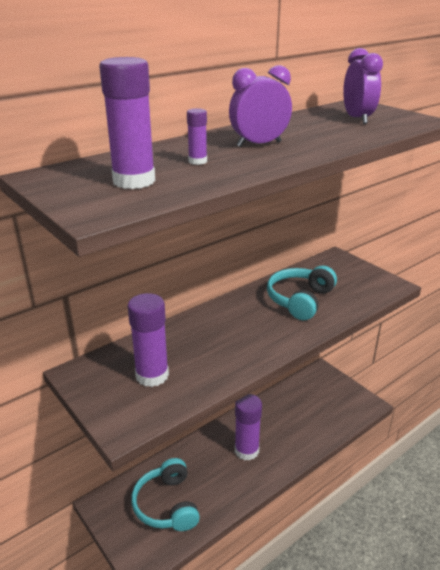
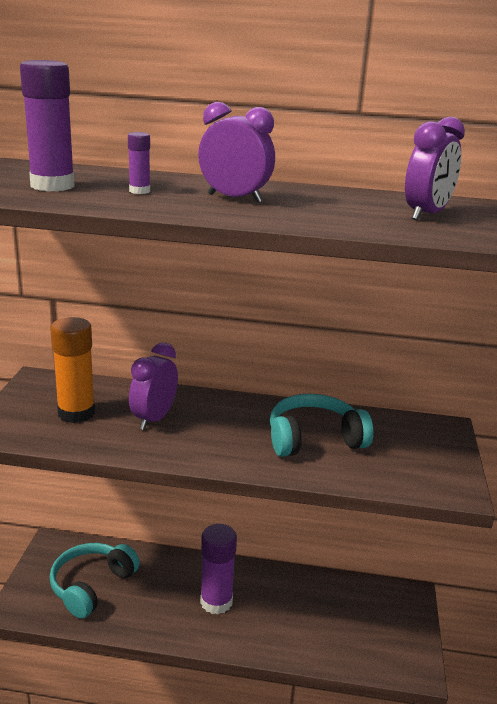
camera: 45 degrees right, 5 degrees down
purple glue stick [127,293,169,387] -> orange glue stick [50,317,95,423]
none -> purple clock [129,343,178,430]

